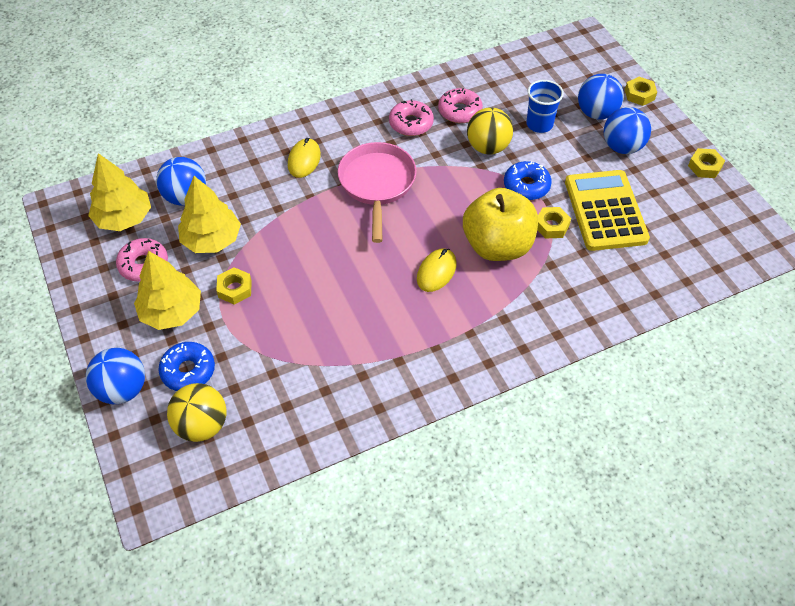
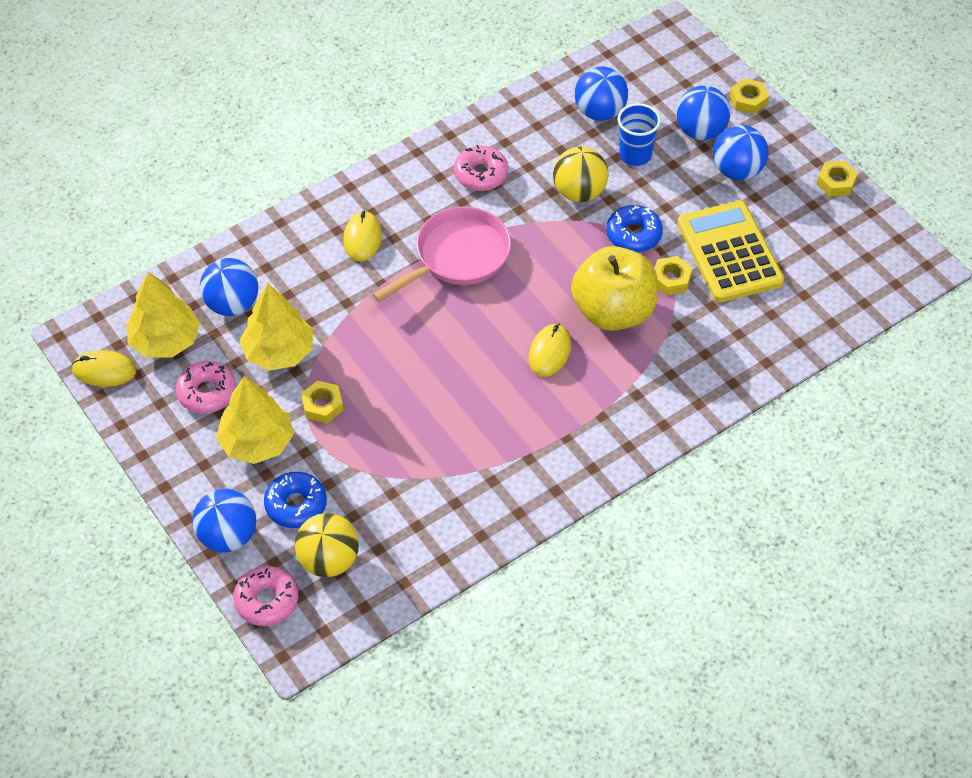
camera: 10 degrees left, 0 degrees up
pink pan [338,142,417,243] -> pink pan turned 60 degrees clockwise [372,207,511,302]
pink donut [438,88,483,123] -> pink donut moved to [233,566,299,626]
none -> yellow mouse [71,350,136,387]
none -> blue ball [575,67,628,121]

